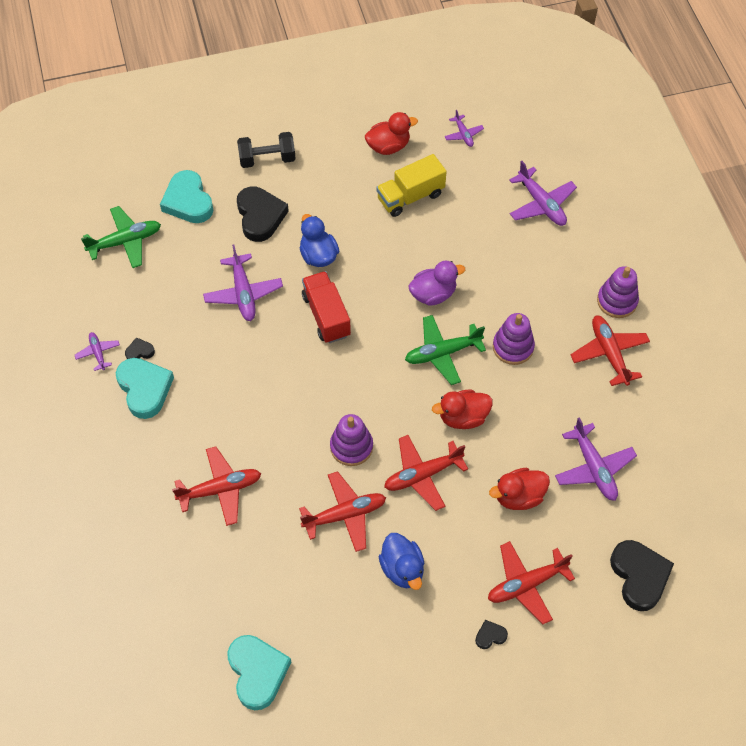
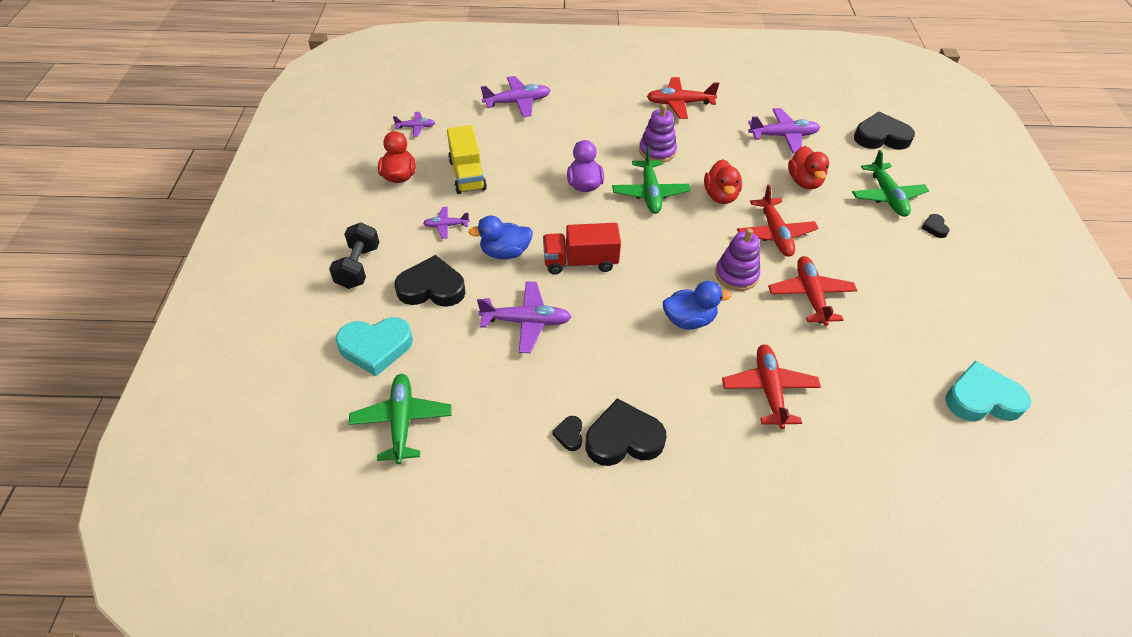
camera: 75 degrees left, 10 degrees down
purple plane [75,332,120,371] -> purple plane moved to [423,207,470,239]
turquoise heart [116,358,174,419] -> black heart [585,398,667,466]
blue duck [379,533,424,590] -> blue duck moved to [663,281,732,330]
red plane [488,541,575,624] -> green plane [852,150,929,217]
purple stacking toy [597,266,639,318] -> none

